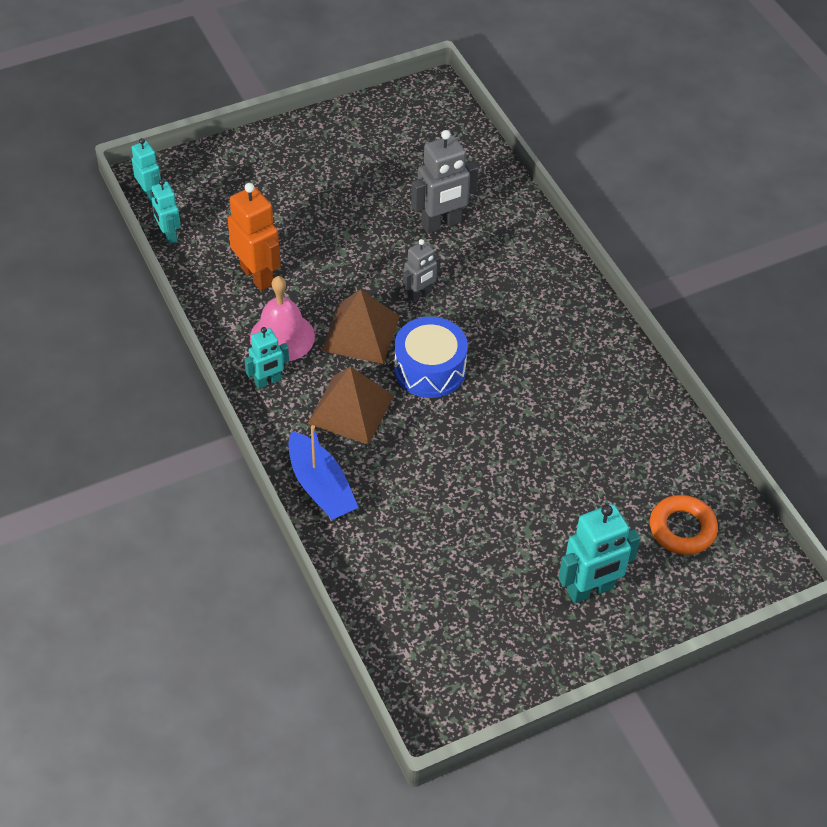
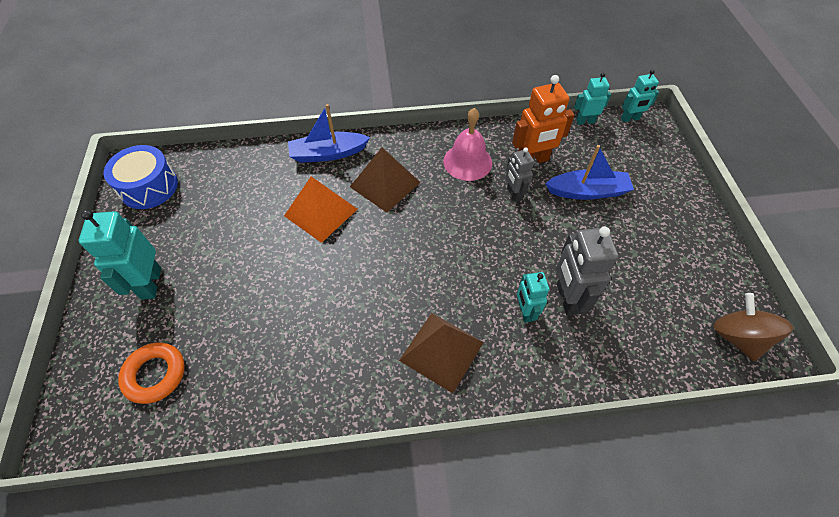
camera: 110 degrees right, 5 degrees up
turquoise robot [244,327,289,389] -> turquoise robot moved to [517,272,549,323]
brown pyramid [321,289,400,364] -> brown pyramid moved to [399,313,484,393]
blue drum [394,317,468,398] -> blue drum moved to [104,145,178,209]
grey robot [403,239,441,302] -> grey robot moved to [506,147,534,202]
none -> orange pyramid [284,176,358,243]
none -> blue boat [545,145,634,200]
none -> brown spinning top [713,293,793,361]

